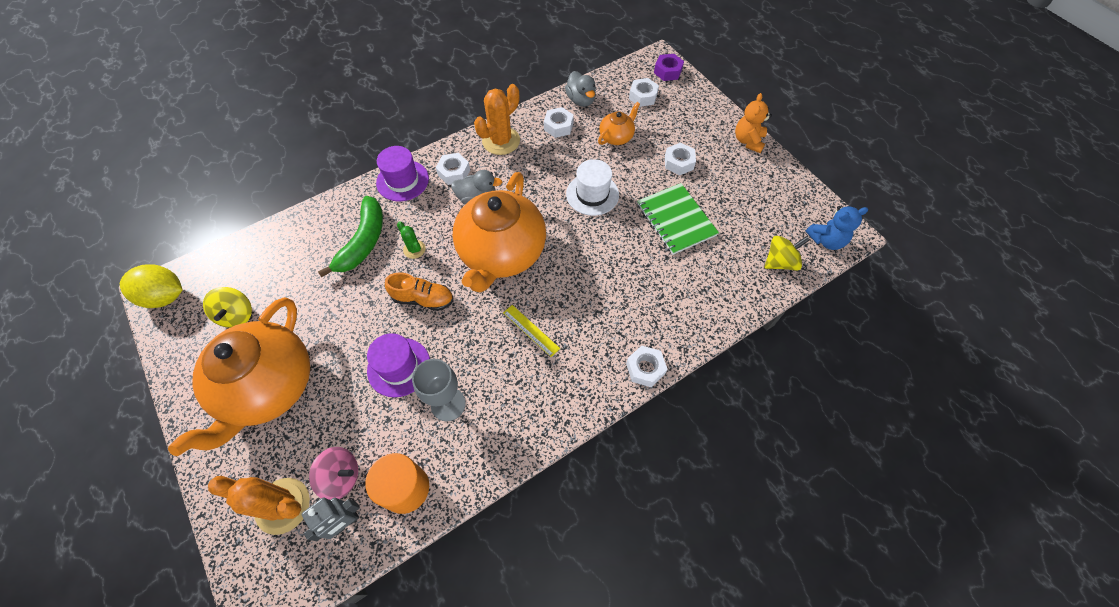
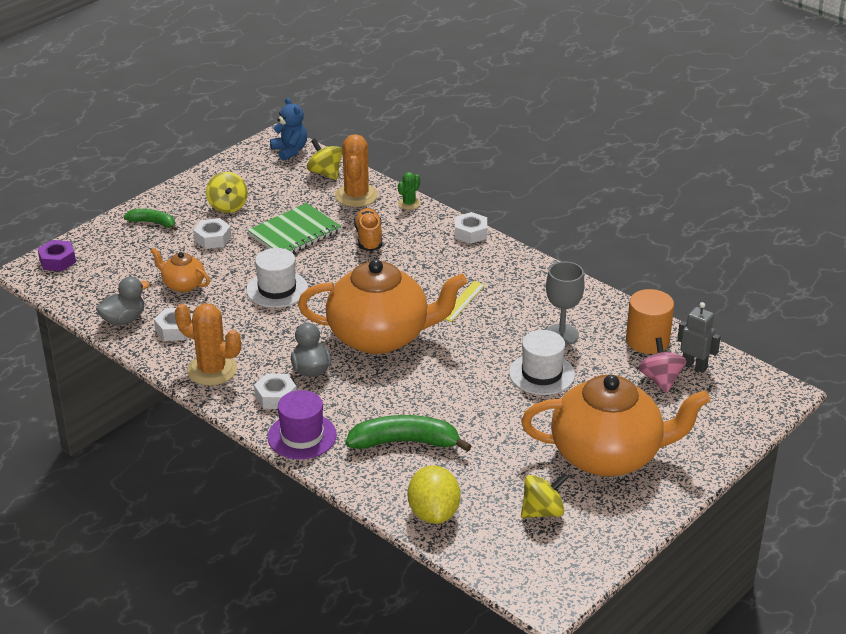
camera: 105 degrees left, 25 degrees down
yellow lemon [120,264,182,308] -> yellow lemon moved to [408,465,461,524]
orange cactus [208,476,310,535] -> orange cactus moved to [335,134,378,207]
purple hat [367,333,430,397] -> white hat [509,330,575,395]
orange shoe [385,272,454,311] -> orange shoe moved to [354,208,382,251]
green cactus [397,221,426,259] -> green cactus moved to [398,172,420,210]
white nut [629,78,659,107] -> none
orange teddy bear [735,93,772,153] -> none
none -> green banana [124,209,177,231]
none -> yellow spinning top [206,172,248,213]

